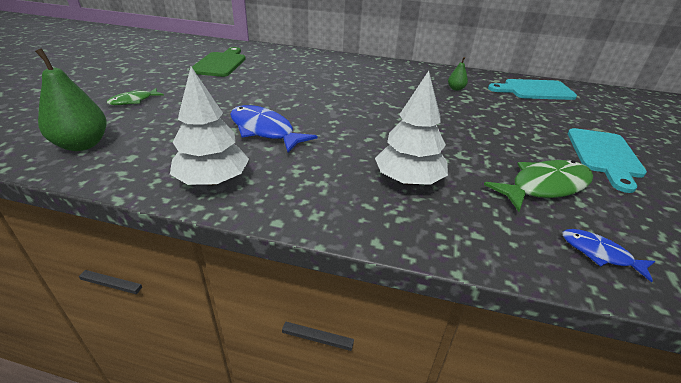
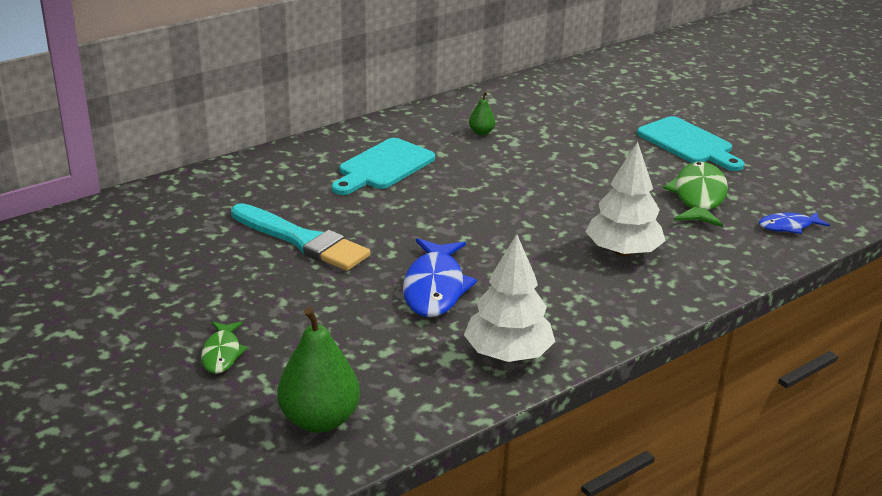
camera: 50 degrees left, 5 degrees down
green cutting board [189,47,246,77] -> none
blue fish [230,105,317,153] -> blue fish turned 75 degrees counterclockwise [403,238,477,317]
turquoise cutting board [488,79,577,100] -> turquoise cutting board moved to [332,138,435,195]
none -> turquoise brush [231,203,370,271]

